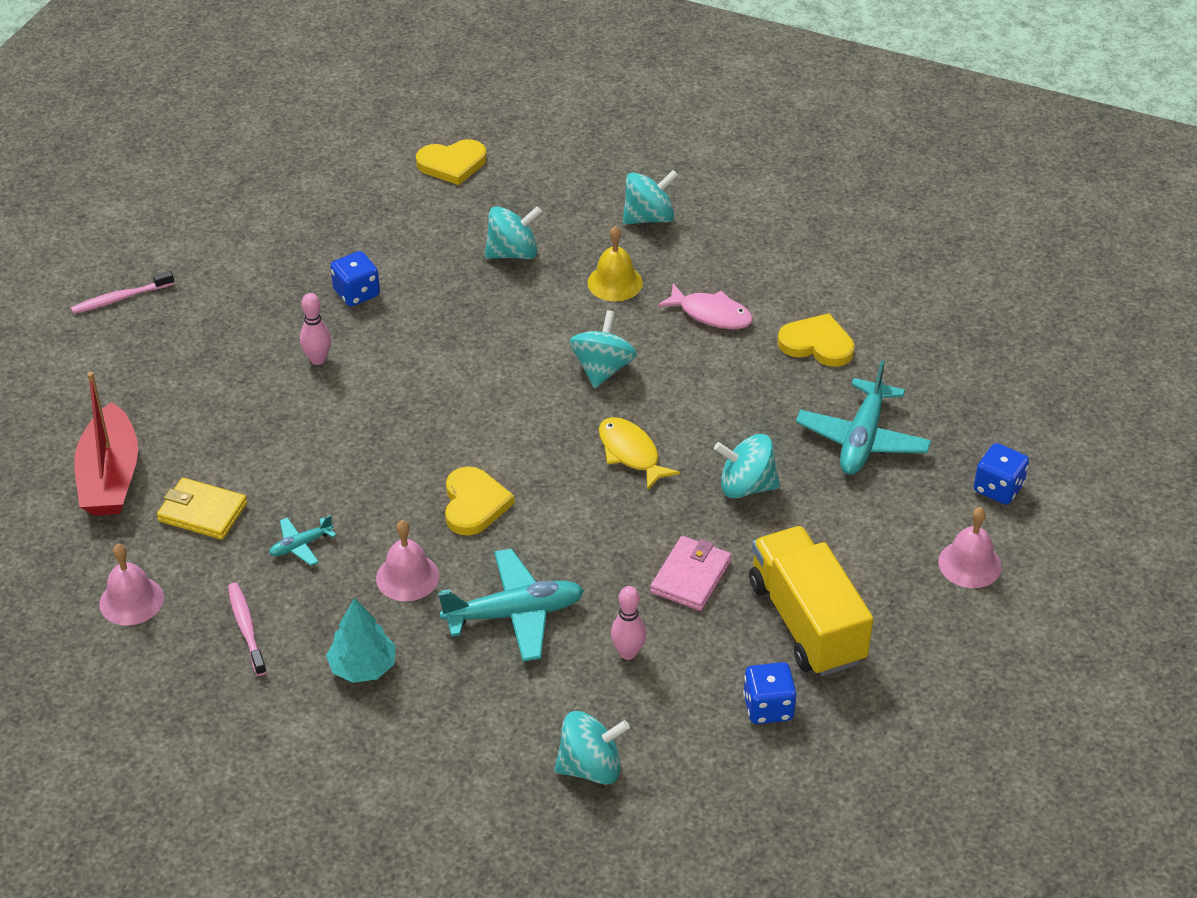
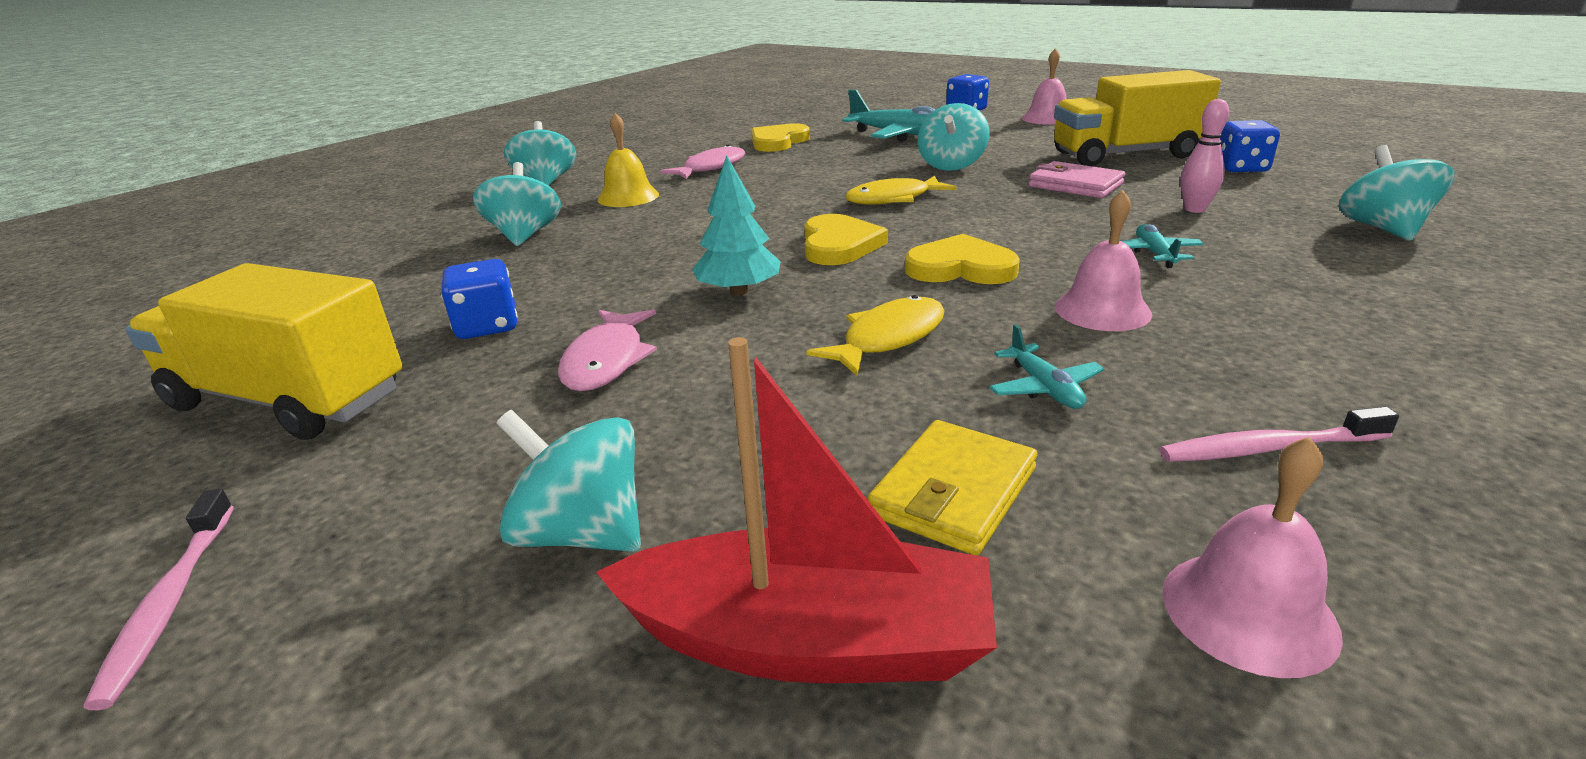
camera: 75 degrees left, 15 degrees down
pink bowling pin [300,293,331,365] -> pink fish [558,309,657,391]
turquoise tree [326,598,396,683] -> turquoise tree moved to [692,155,781,295]
yellow heart [416,139,487,185] -> yellow heart moved to [804,214,888,265]
turquoise plane [438,548,584,662] -> turquoise plane [1122,224,1204,268], size x0.50
turquoise spinning top [569,310,637,388] -> turquoise spinning top moved to [497,410,641,552]
none -> yellow truck [125,263,403,440]
none -> yellow fish [806,295,945,376]

